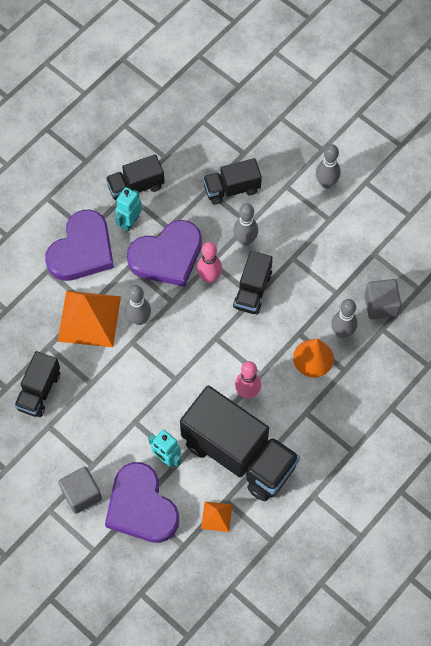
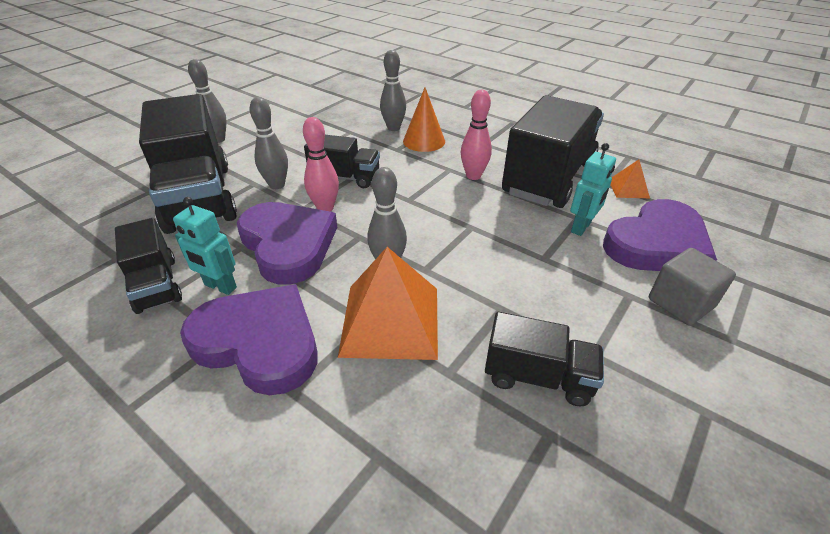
camera: 95 degrees left, 25 degrees down
black truck [203,158,262,205] -> black truck [139,94,237,234], size x1.91
grey cube [365,279,401,319] -> none

